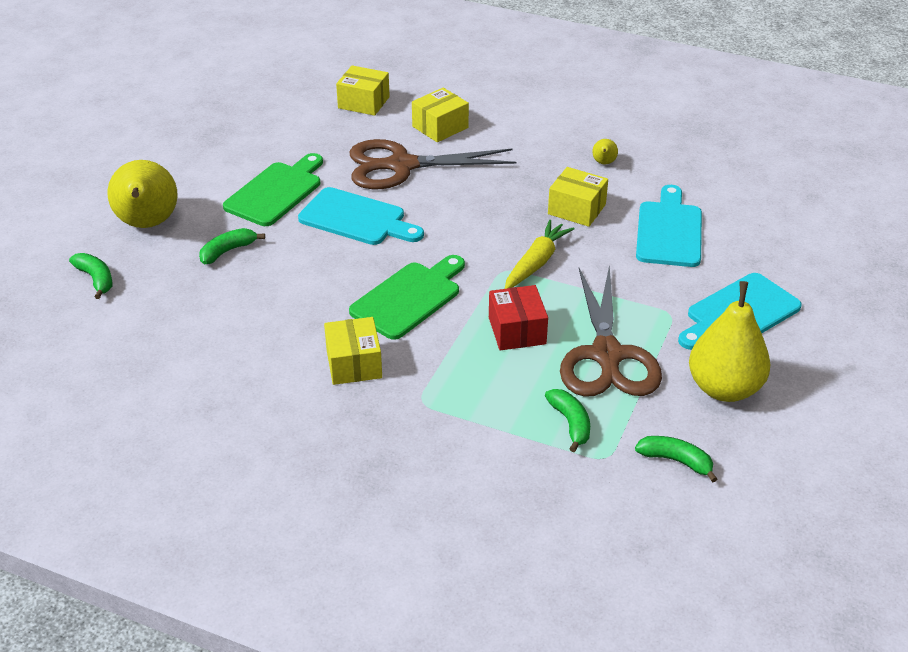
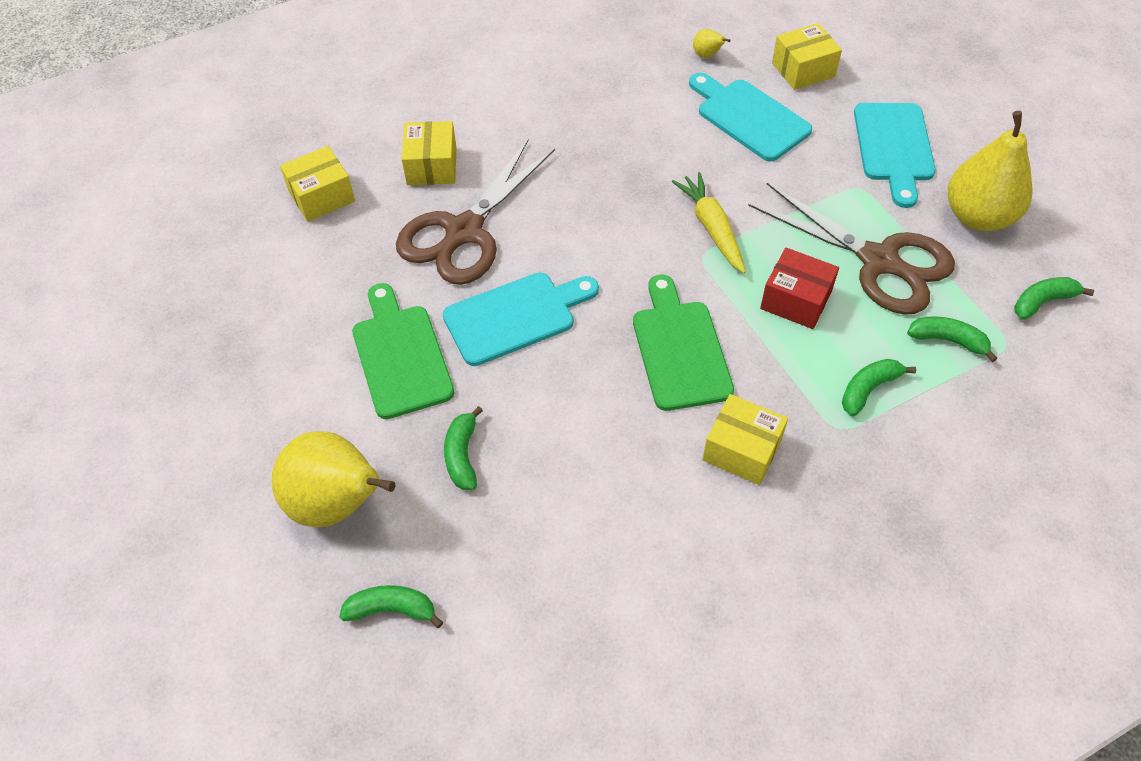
camera: 50 degrees left, 15 degrees up
yellow box [548,167,608,227] -> yellow box moved to [772,23,842,90]
yellow pear [592,139,618,164] -> yellow pear moved to [693,29,730,58]
none -> green banana [842,359,916,416]

